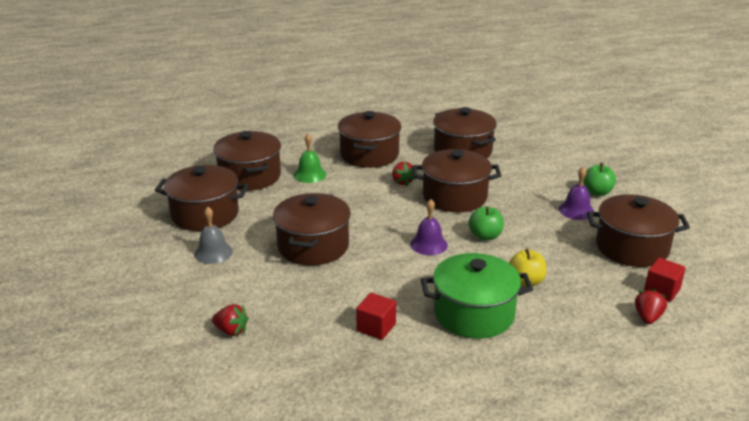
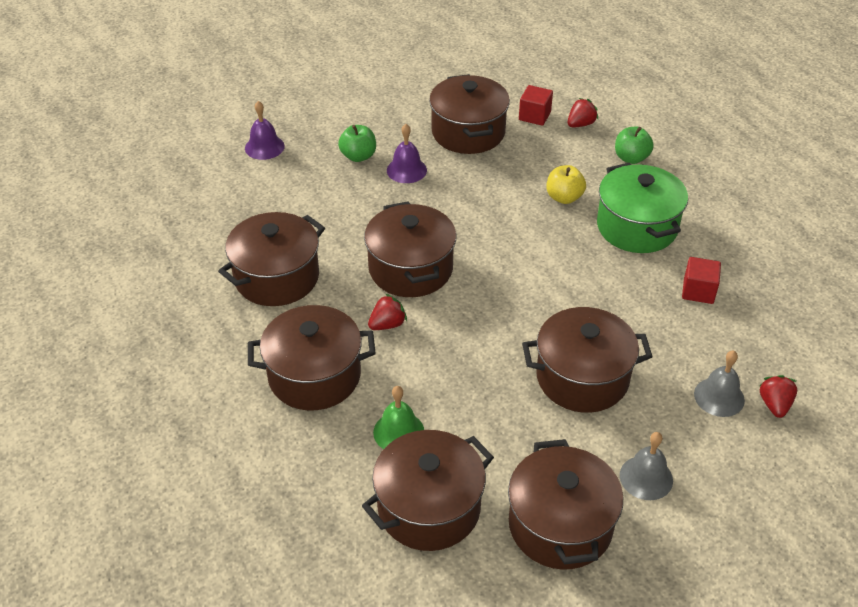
camera: 105 degrees left, 15 degrees up
purple bell [410,199,448,255] -> purple bell moved to [245,101,285,160]
green apple [468,206,504,240] -> green apple moved to [615,127,654,164]
red strawberry [635,289,667,324] -> red strawberry turned 135 degrees clockwise [568,98,598,127]
none -> grey bell [694,351,745,417]

